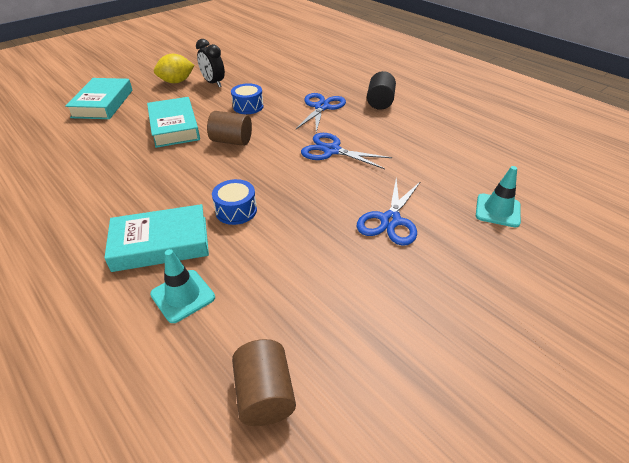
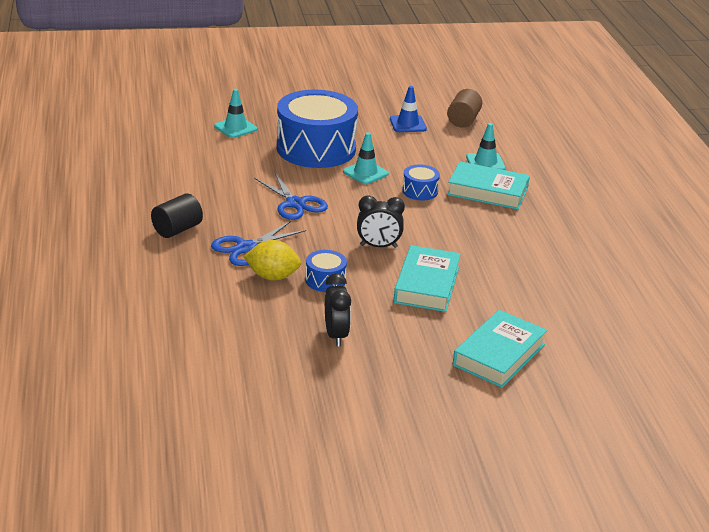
camera: 150 degrees left, 10 degrees down
yellow lemon [154,54,195,83] -> yellow lemon moved to [243,240,301,281]
brown cylinder [207,111,252,146] -> black clock [357,195,405,248]
blue scissors [357,178,421,246] -> blue drum [277,90,358,168]
none -> turquoise traffic cone [343,132,389,184]
none -> blue traffic cone [390,86,427,132]

